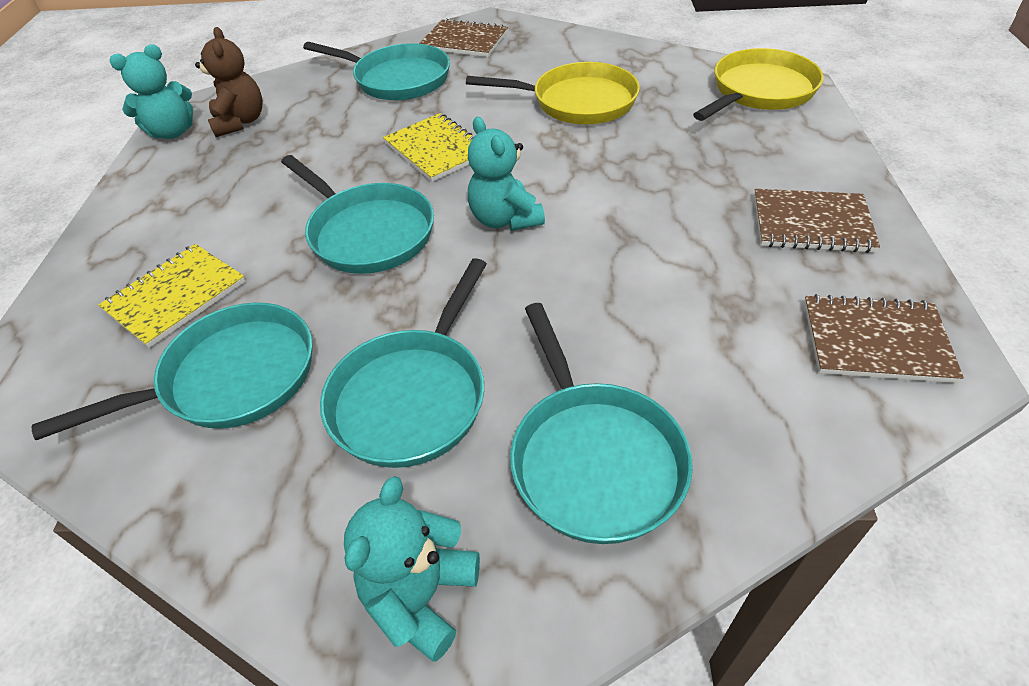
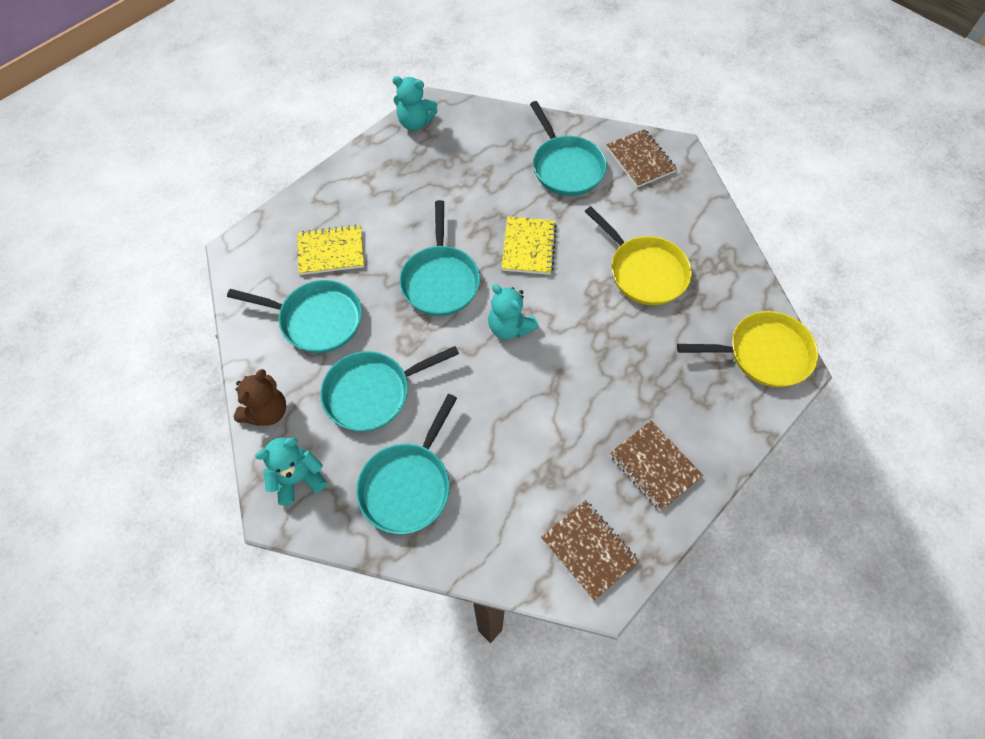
camera: 40 degrees right, 15 degrees up
brown teddy bear [195,27,263,137] -> brown teddy bear moved to [234,369,286,426]
turquoise teddy bear [468,117,545,231] -> turquoise teddy bear turned 60 degrees counterclockwise [488,284,539,339]

